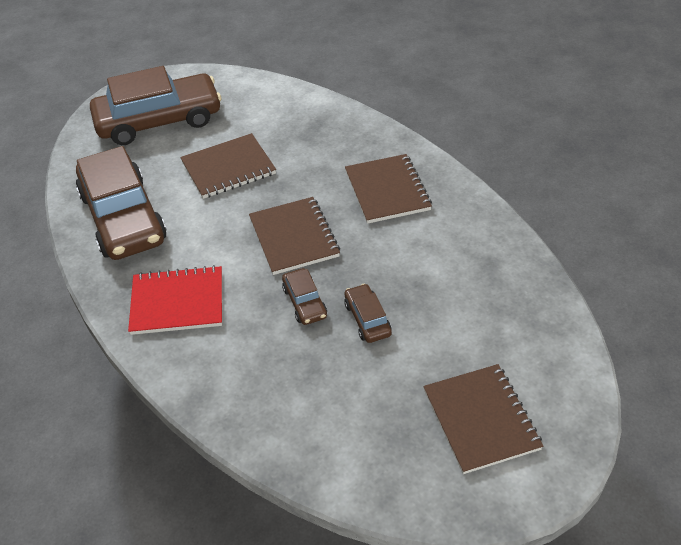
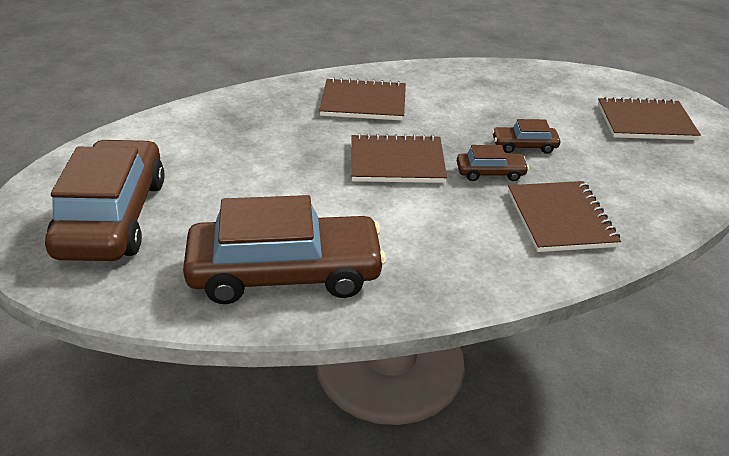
camera: 75 degrees left, 10 degrees down
red notebook [128,265,222,335] -> none
brown notebook [180,133,276,199] -> brown notebook moved to [508,181,621,252]

